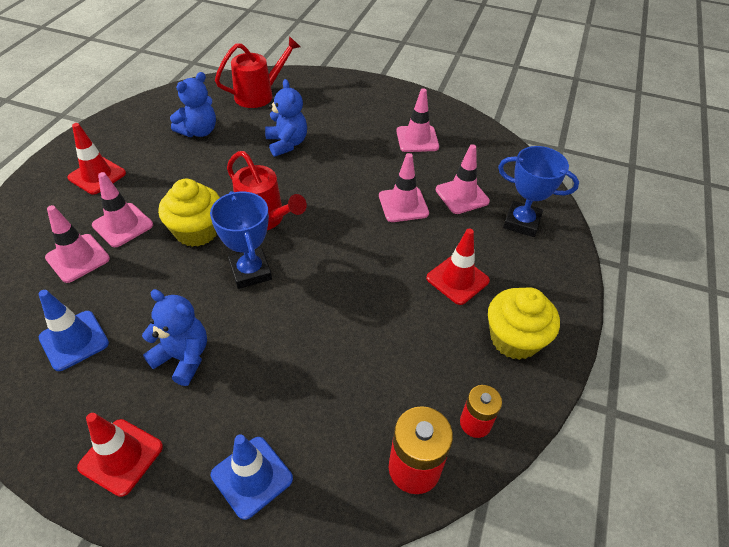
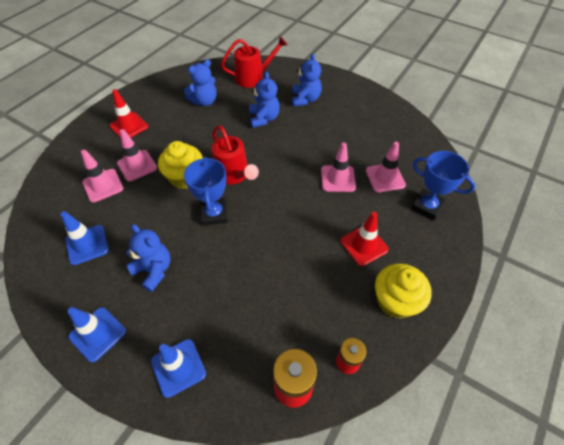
camera: 15 degrees right, 5 degrees up
red traffic cone [77,413,163,497] -> blue traffic cone [68,307,126,362]
pink traffic cone [396,88,439,152] -> none
none -> blue teddy bear [292,53,322,106]

